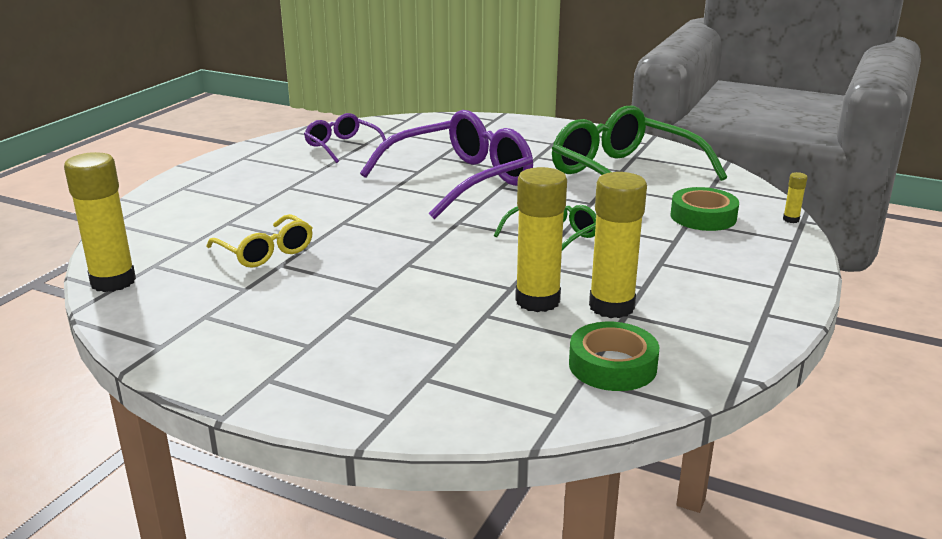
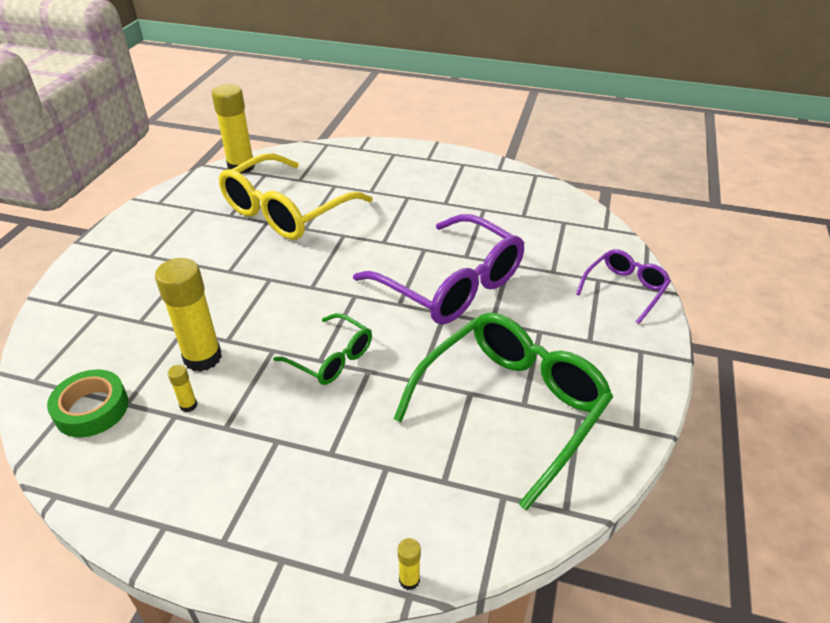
camera: 80 degrees right, 15 degrees up
yellow glasses [206,214,313,268] -> yellow glasses [218,153,373,240], size x1.92
purple glasses [304,113,389,163] -> purple glasses moved to [576,249,671,324]
yellow glue stick [589,172,647,318] -> yellow glue stick [168,365,197,412], size x0.42
green tape [671,187,739,231] -> none

